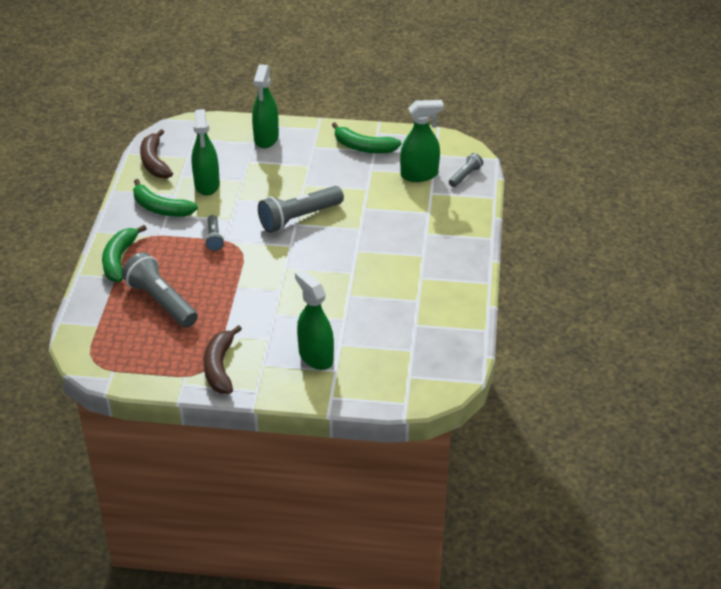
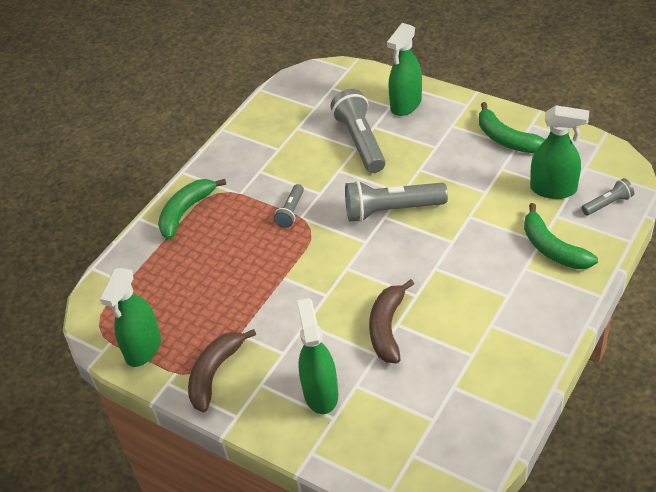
camera: 30 degrees right, 5 degrees up
grey flashlight [122,252,198,328] -> grey flashlight moved to [330,89,386,173]
green banana [133,179,198,217] -> green banana moved to [524,203,598,269]
brown banana [140,129,173,179] -> brown banana moved to [369,279,414,363]
green spray bottle [191,109,220,196] -> green spray bottle moved to [100,268,161,367]

